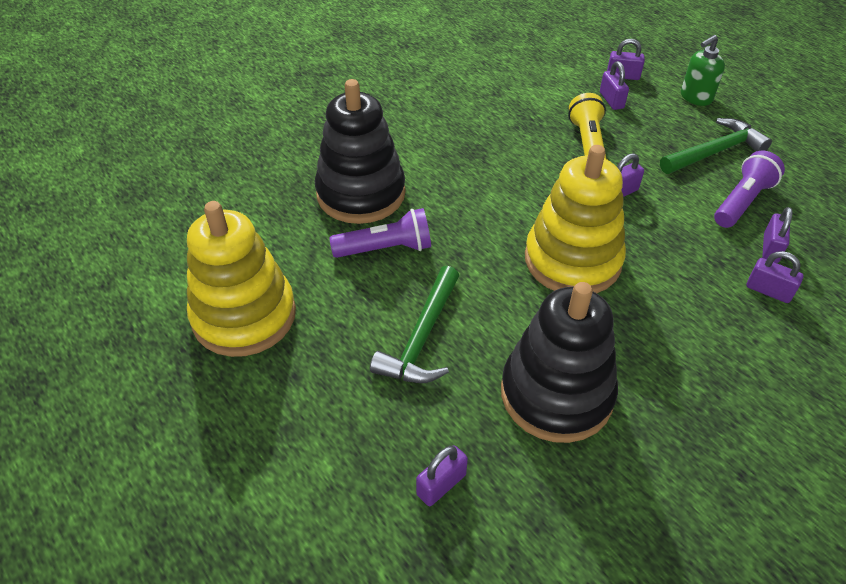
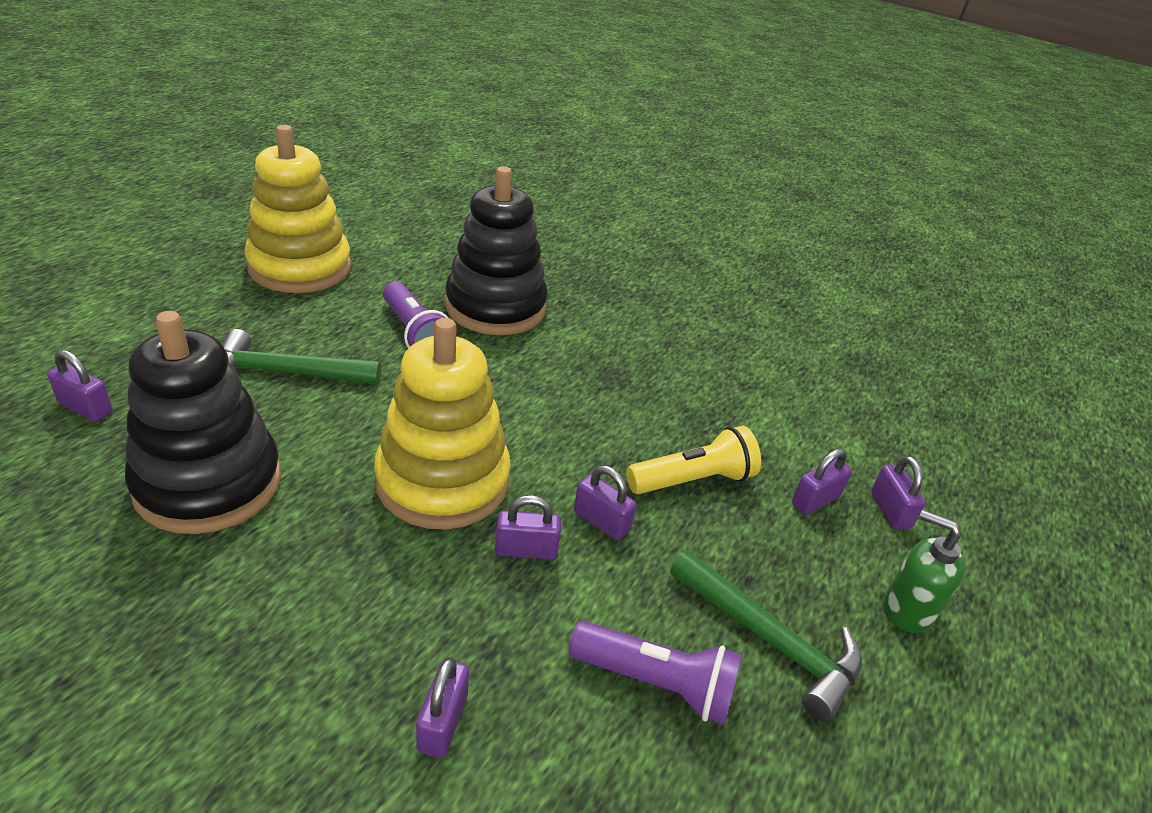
camera: 65 degrees right, 10 degrees down
purple padlock [762,207,793,263] -> purple padlock moved to [495,495,561,560]

